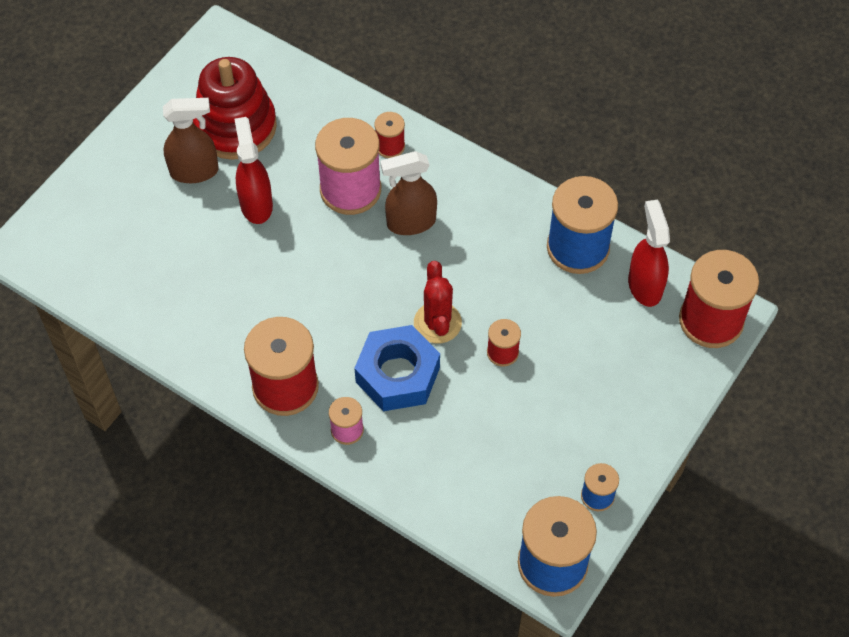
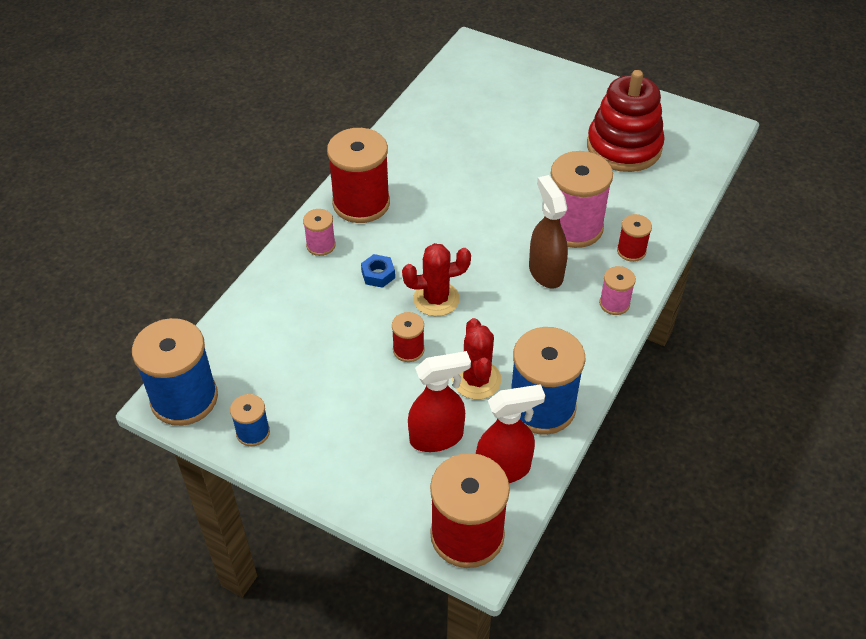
camera: 85 degrees right, 10 degrees down
brown spray bottle [163,98,219,183] -> none
red spray bottle [234,117,273,224] -> red spray bottle moved to [408,351,471,452]
blue nut [354,325,440,411] -> blue nut [361,254,395,288], size x0.44
none -> red cactus [452,318,502,399]
none -> pink spool [599,266,636,315]

